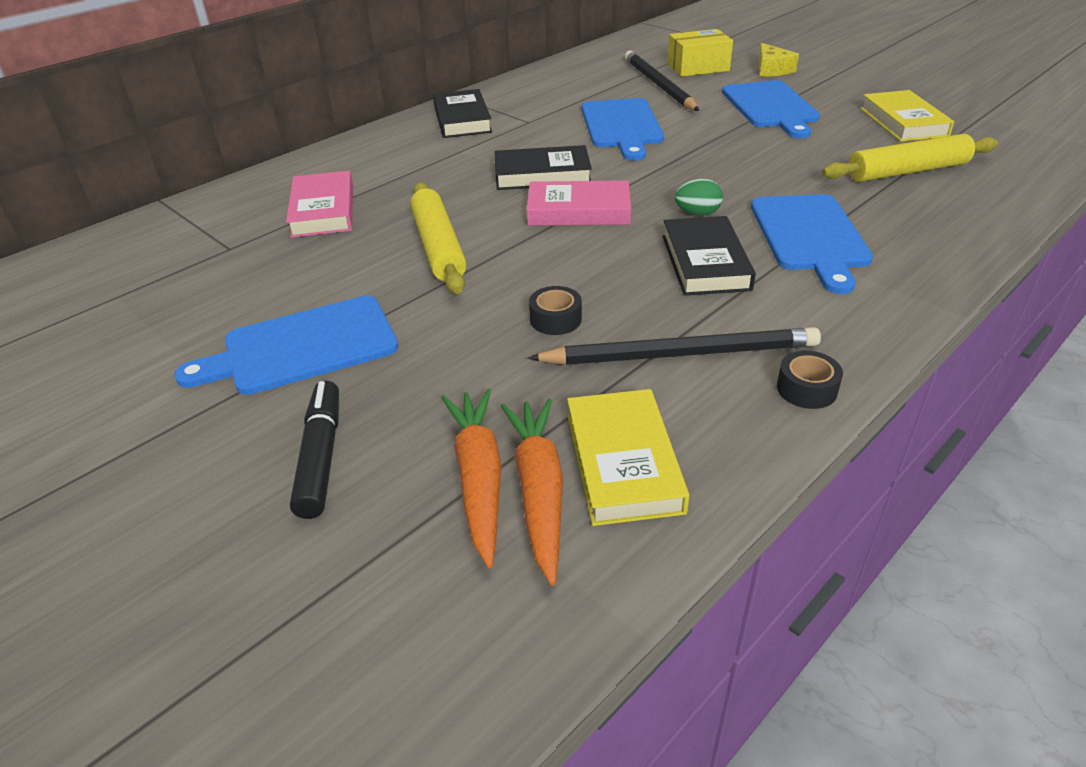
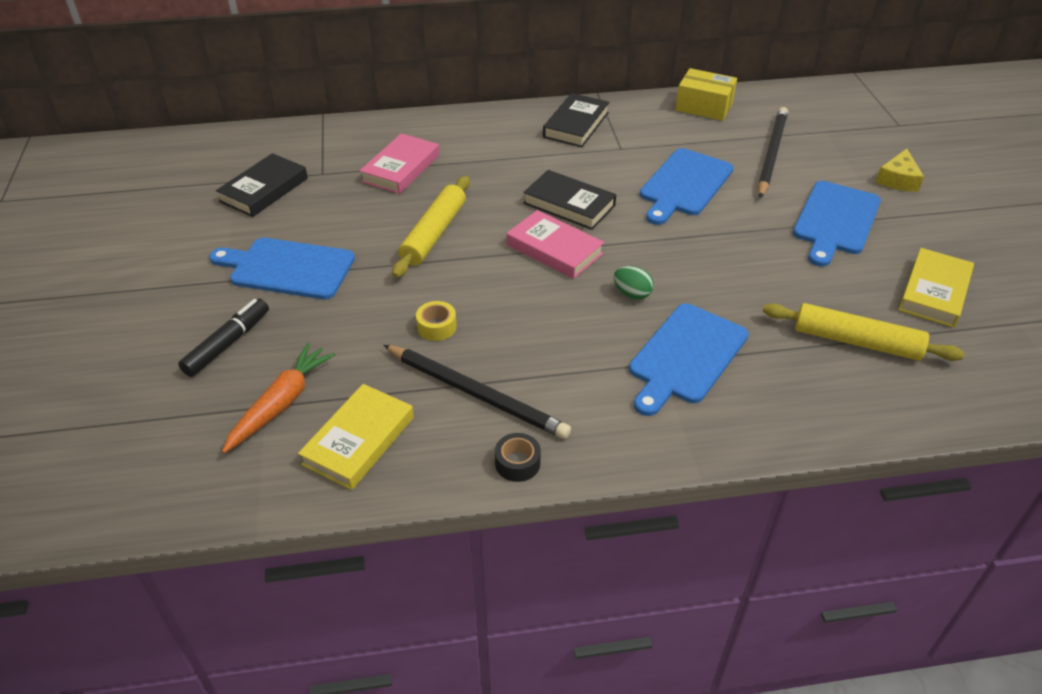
camera: 35 degrees right, 5 degrees up
orange carrot [501,399,563,586] -> none
black tape [529,286,582,335] -> yellow tape [416,301,457,341]
black book [662,216,756,296] -> black book moved to [216,153,308,217]
yellow box [668,29,733,77] -> yellow box moved to [675,68,737,121]

